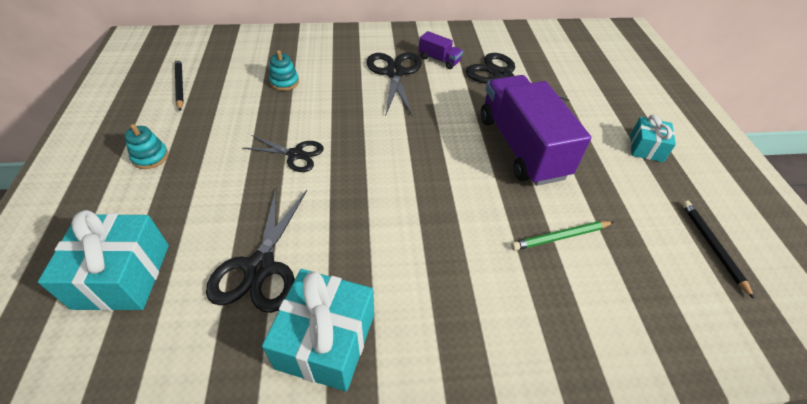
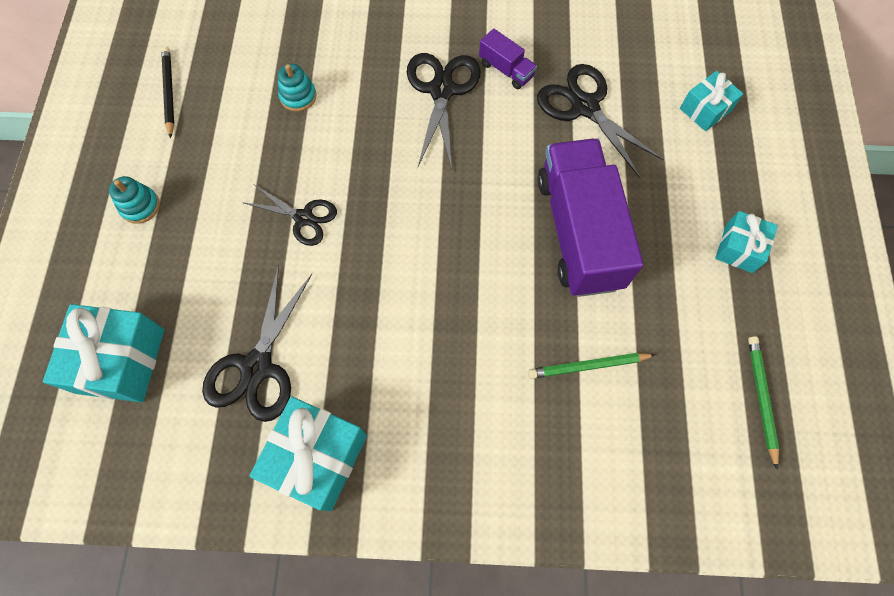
camera: 10 degrees right, 20 degrees up
black pencil [682,201,754,299] -> green pencil [748,336,779,470]
none -> turquoise gift [680,71,743,131]

